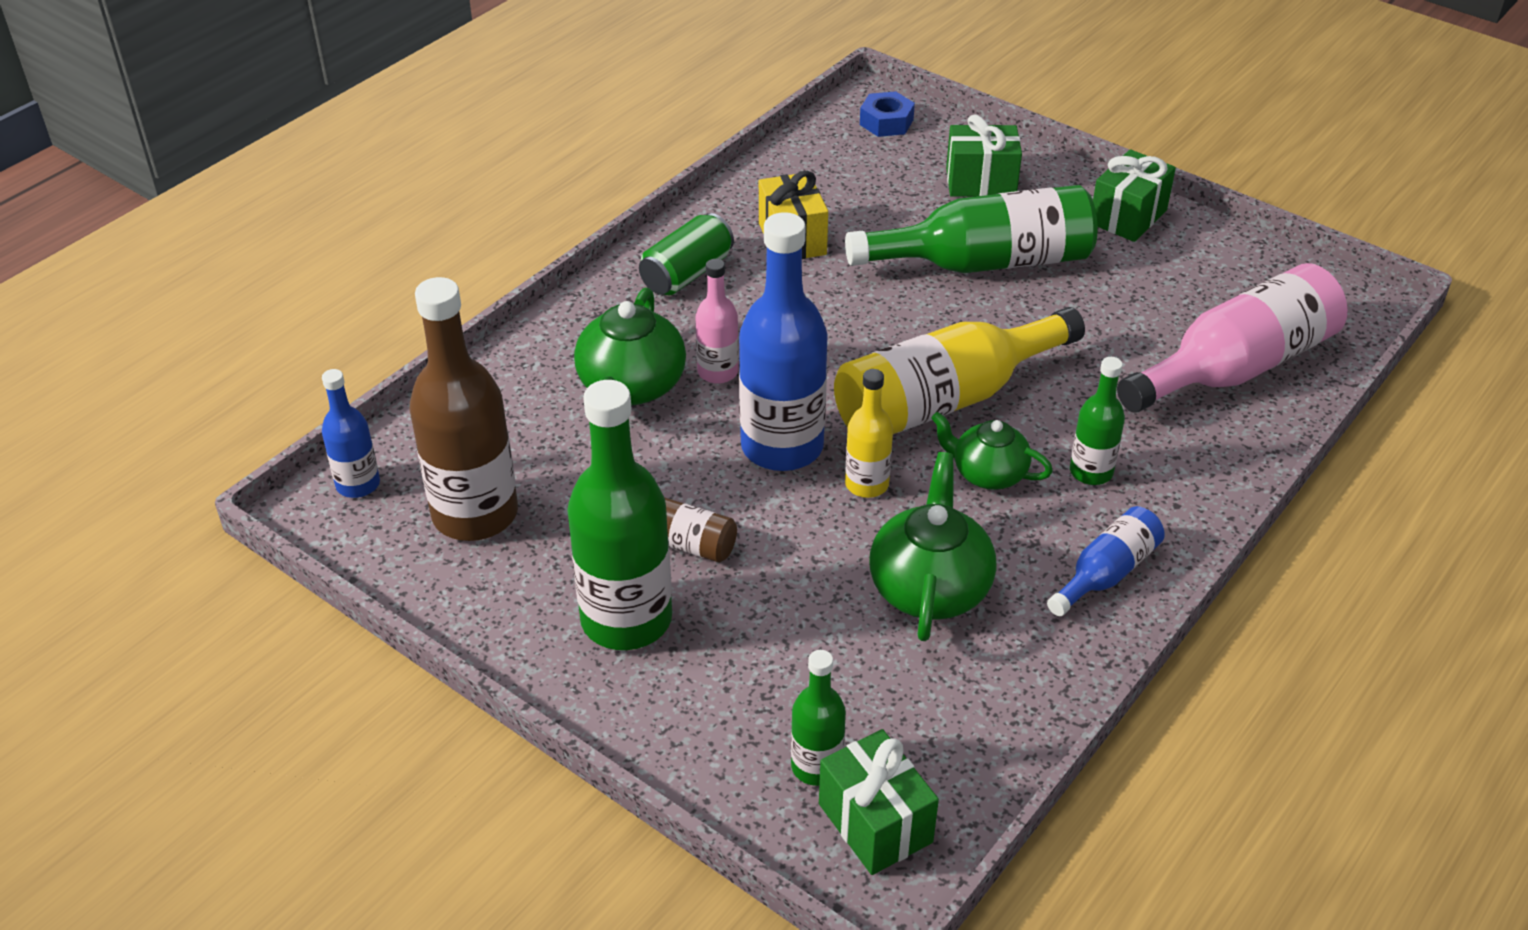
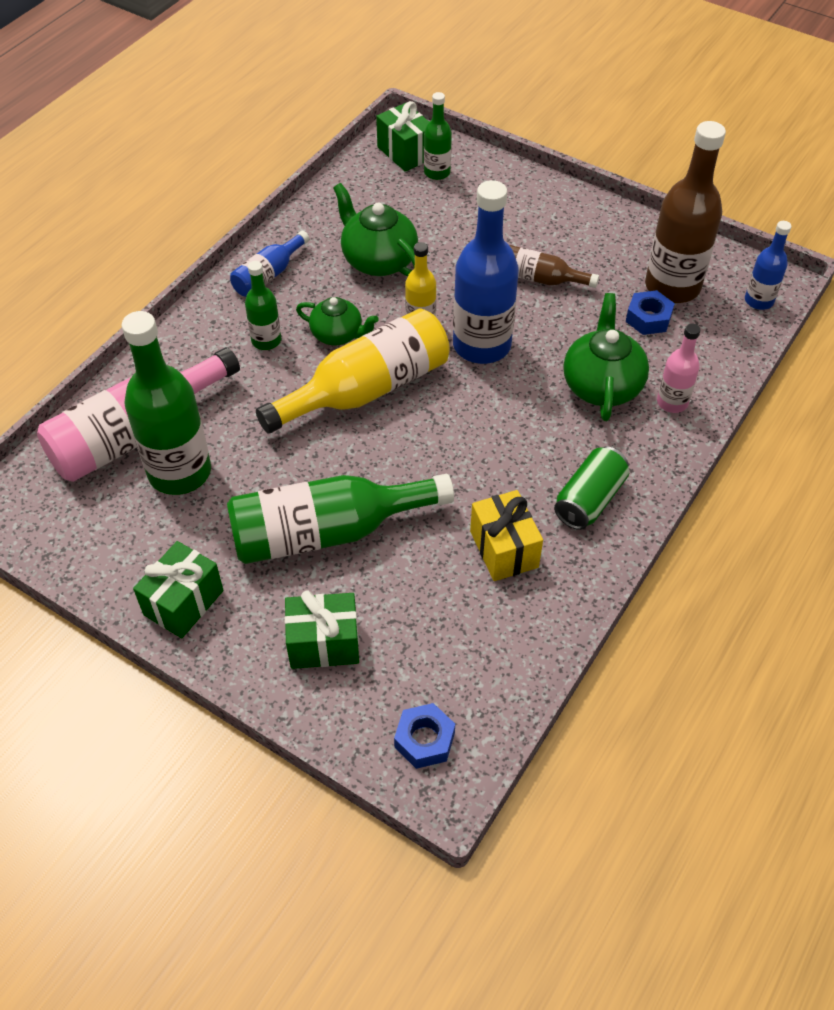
camera: 175 degrees right, 10 degrees up
green bottle [567,380,672,650] -> green bottle moved to [122,311,211,495]
pink bottle [695,259,739,384] -> pink bottle moved to [657,324,700,413]
green teapot [870,452,996,641] -> green teapot turned 135 degrees clockwise [333,183,418,276]
none -> blue nut [625,290,675,335]

